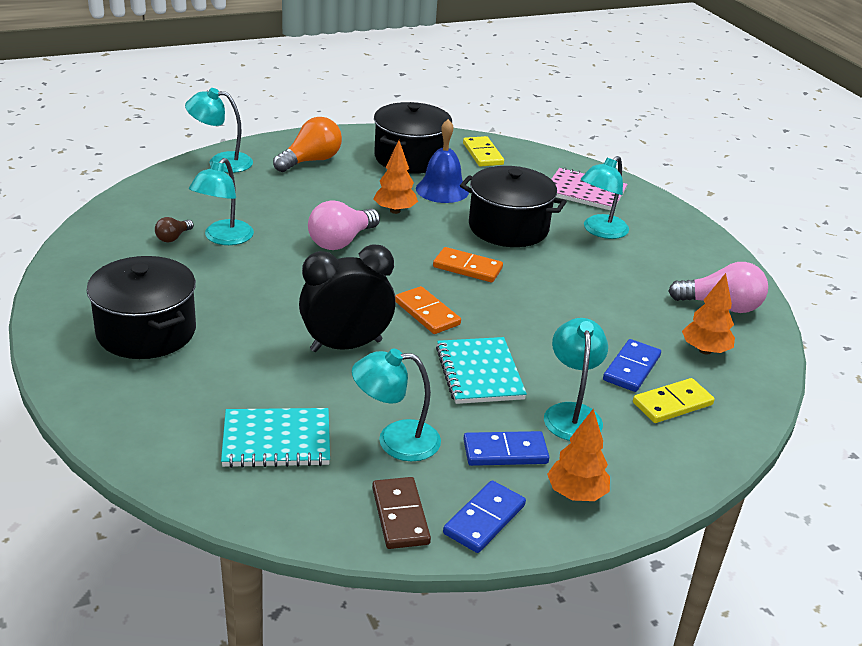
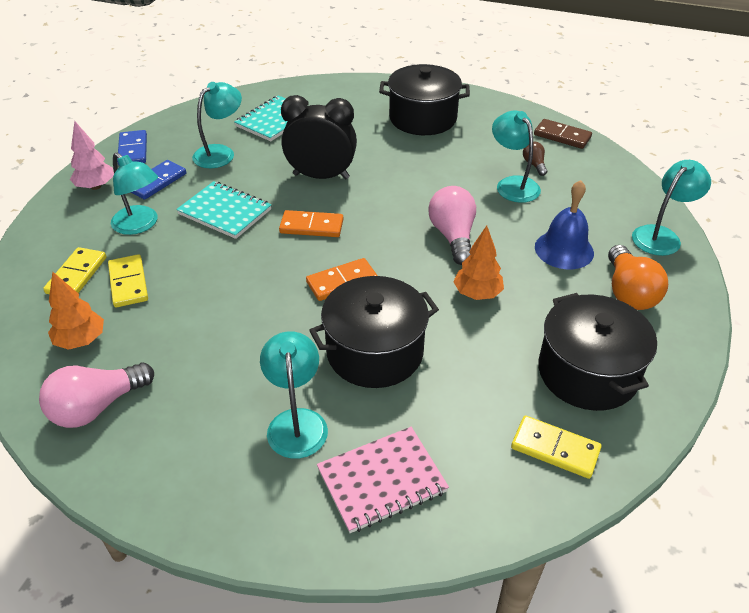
camera: 135 degrees right, 10 degrees up
black clock [299,244,396,352] -> black clock turned 105 degrees counterclockwise [281,95,357,179]
brown domino [372,477,431,549] -> brown domino moved to [534,119,592,149]
blue bell [416,119,469,203] -> blue bell moved to [535,180,594,269]
orange tree [547,409,610,501] -> pink tree [70,121,114,190]
blue domino [603,339,661,392] -> yellow domino [108,254,148,307]

